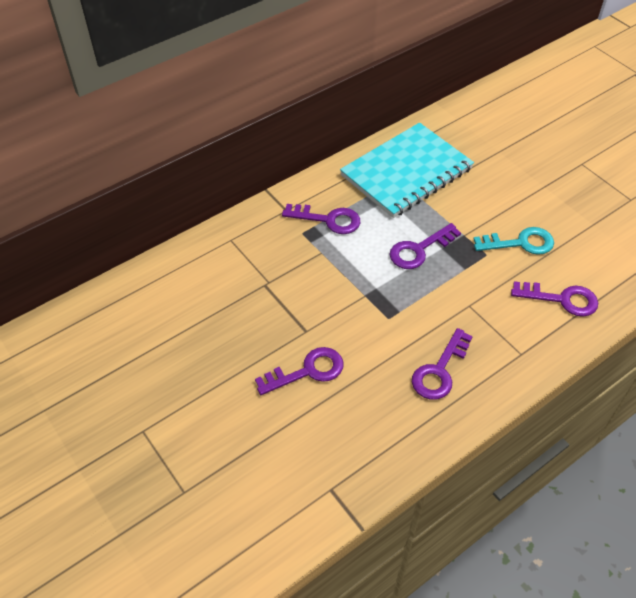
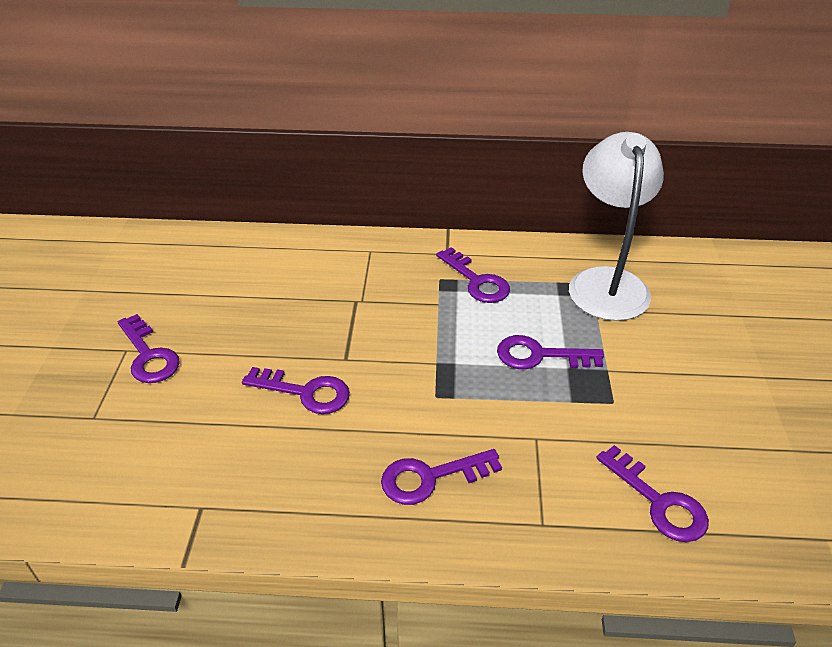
camera: 40 degrees right, 10 degrees down
turquoise notebook [340,123,474,218] -> white lamp [569,132,664,321]
turquoise key [474,227,554,255] -> none
none -> purple key [118,314,180,383]

